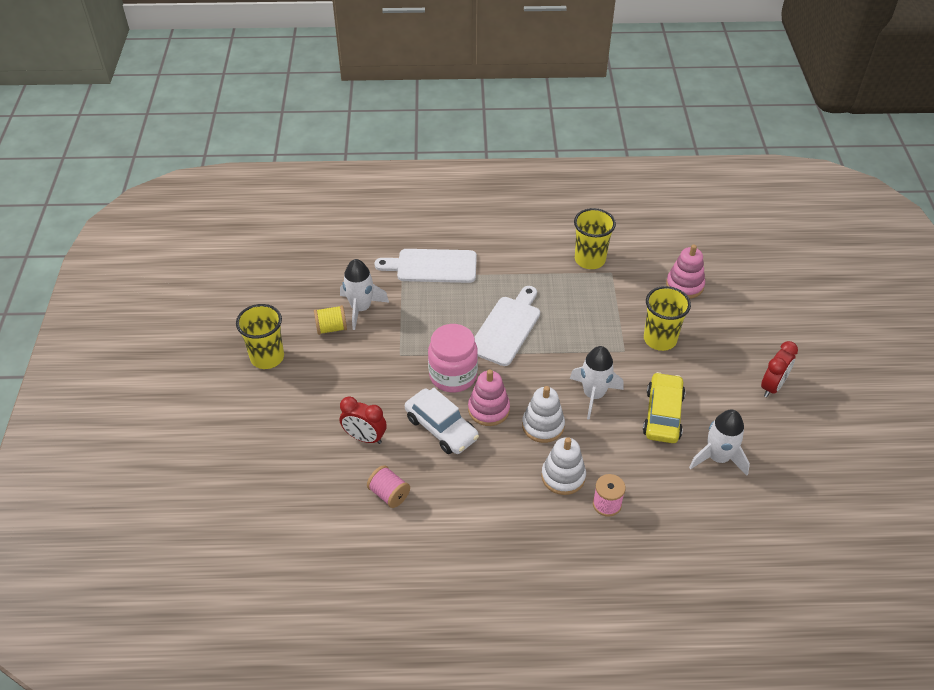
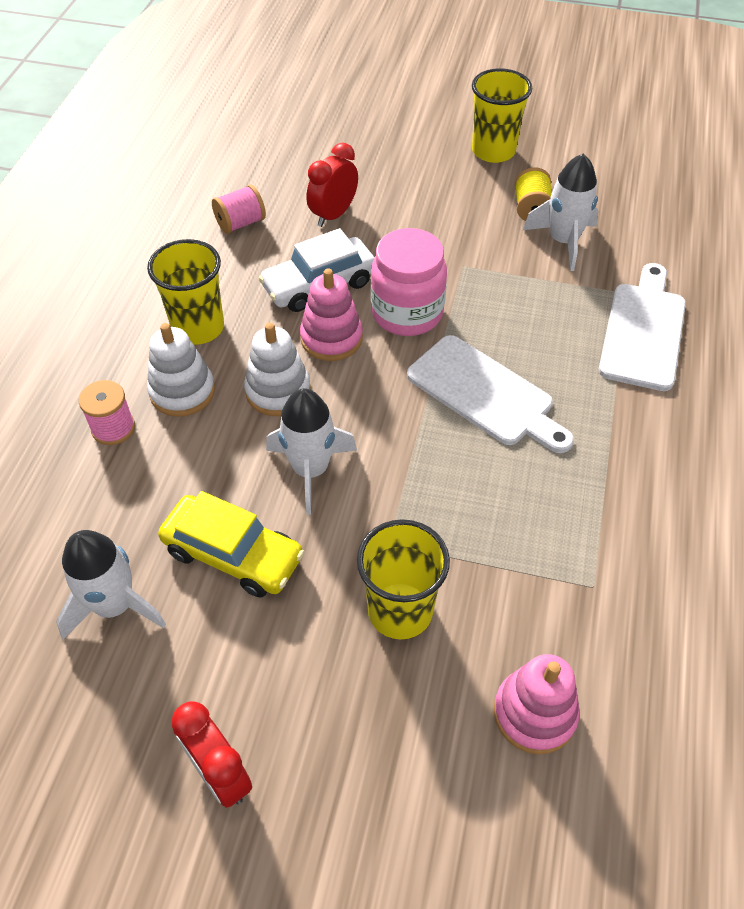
camera: 105 degrees right, 5 degrees up
yellow cup [574,208,616,269] -> yellow cup moved to [147,239,224,345]

